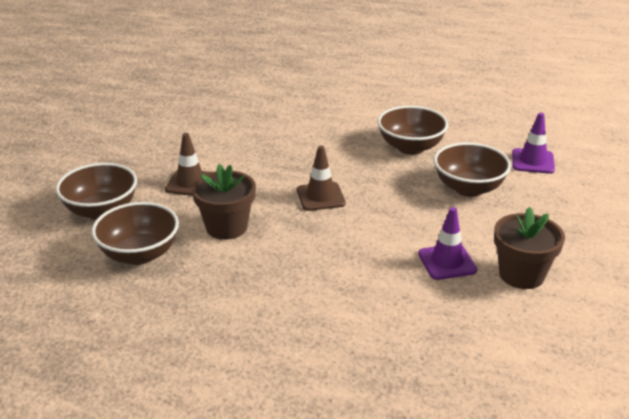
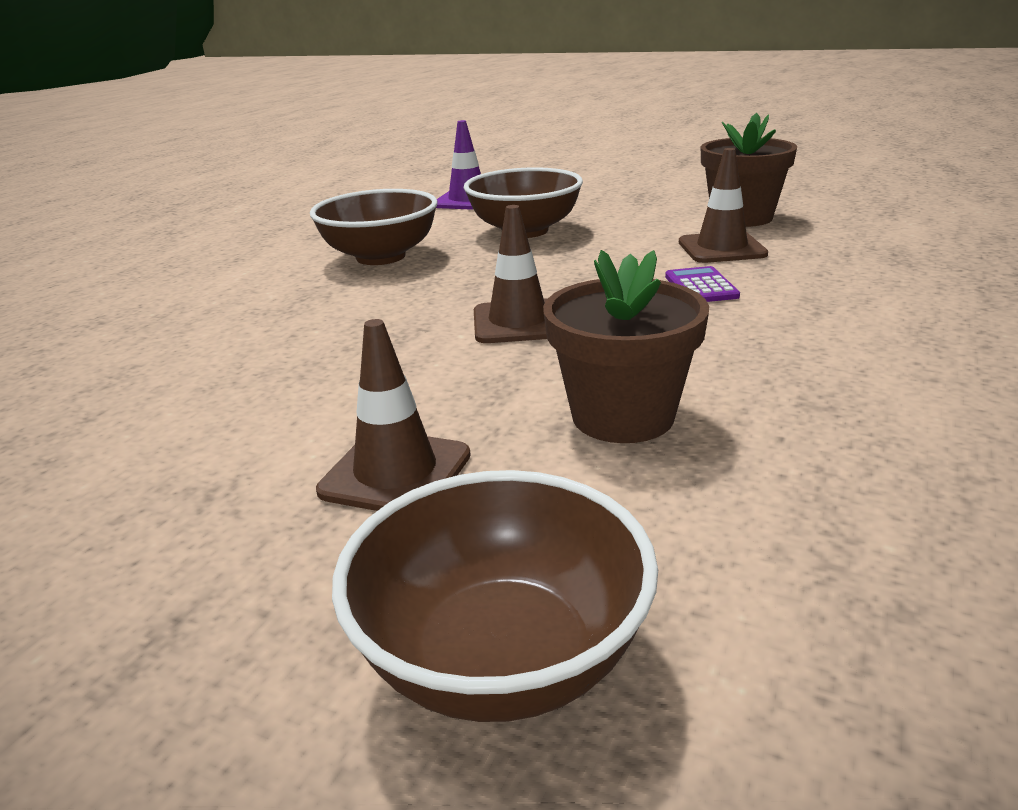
camera: 80 degrees left, 5 degrees down
brown bowl [91,202,179,265] -> none
purple traffic cone [418,207,477,280] -> brown traffic cone [679,148,768,263]
none -> purple calculator [665,266,740,302]

